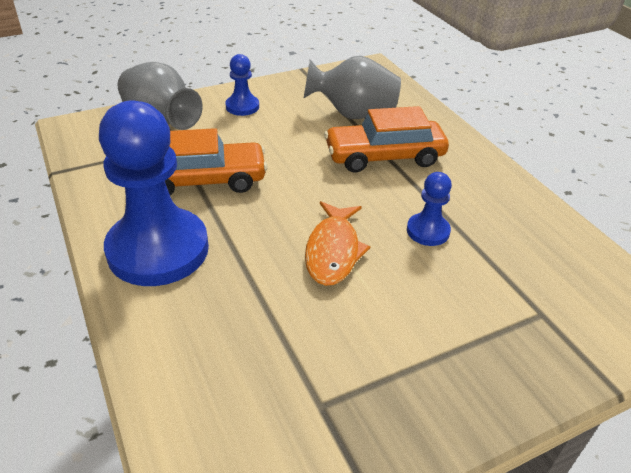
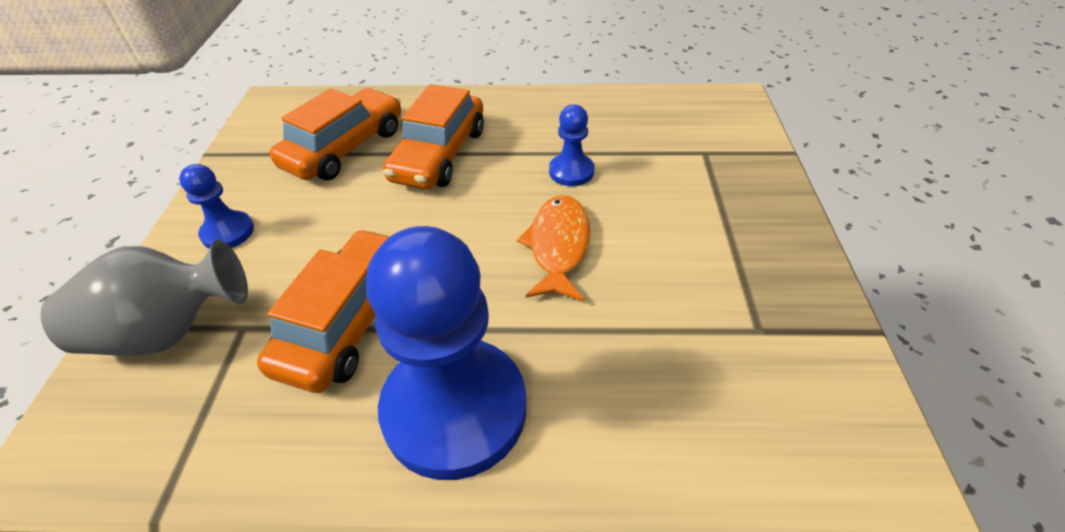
camera: 60 degrees left, 5 degrees up
grey vase [303,56,401,119] -> orange car [270,88,401,180]
orange fish [305,201,371,286] -> orange fish turned 120 degrees counterclockwise [517,195,590,301]

